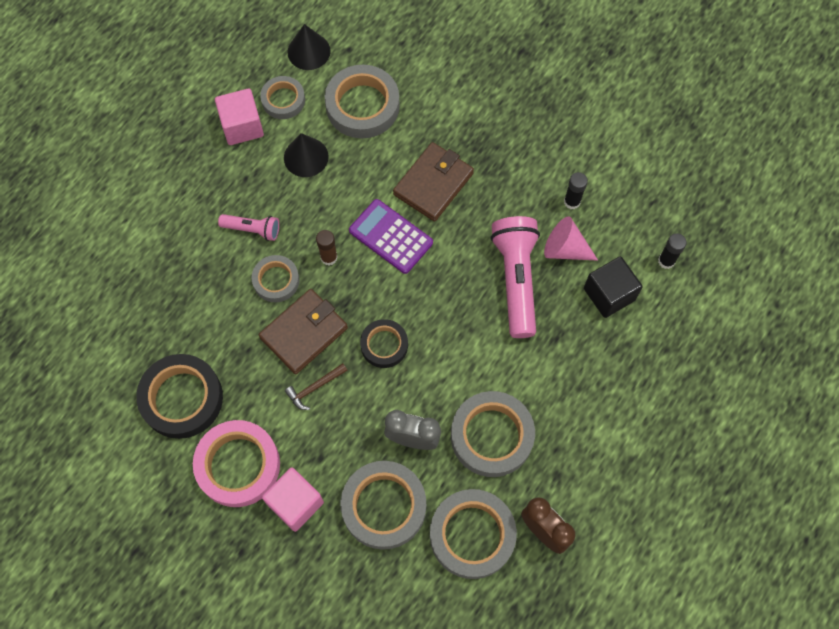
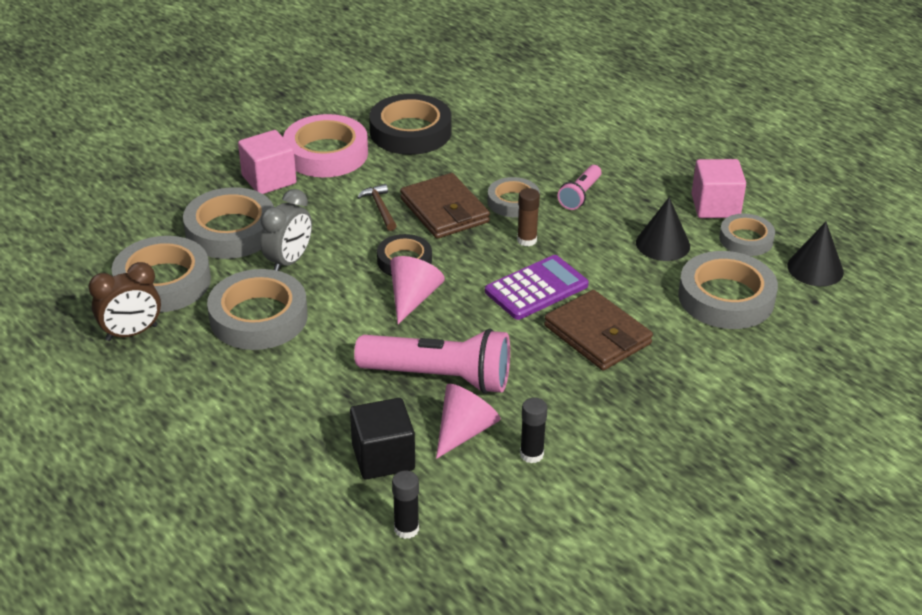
camera: 105 degrees right, 30 degrees down
none -> pink cone [390,256,445,324]

